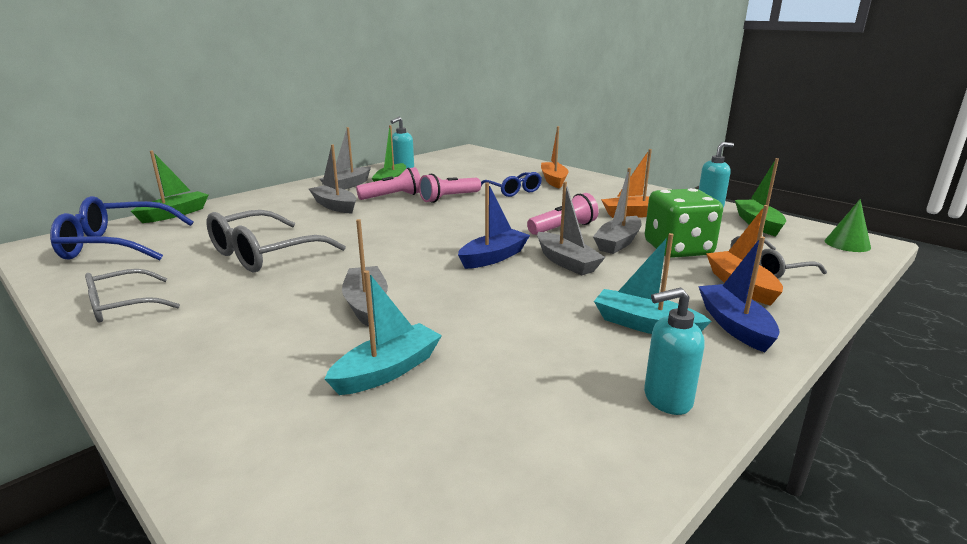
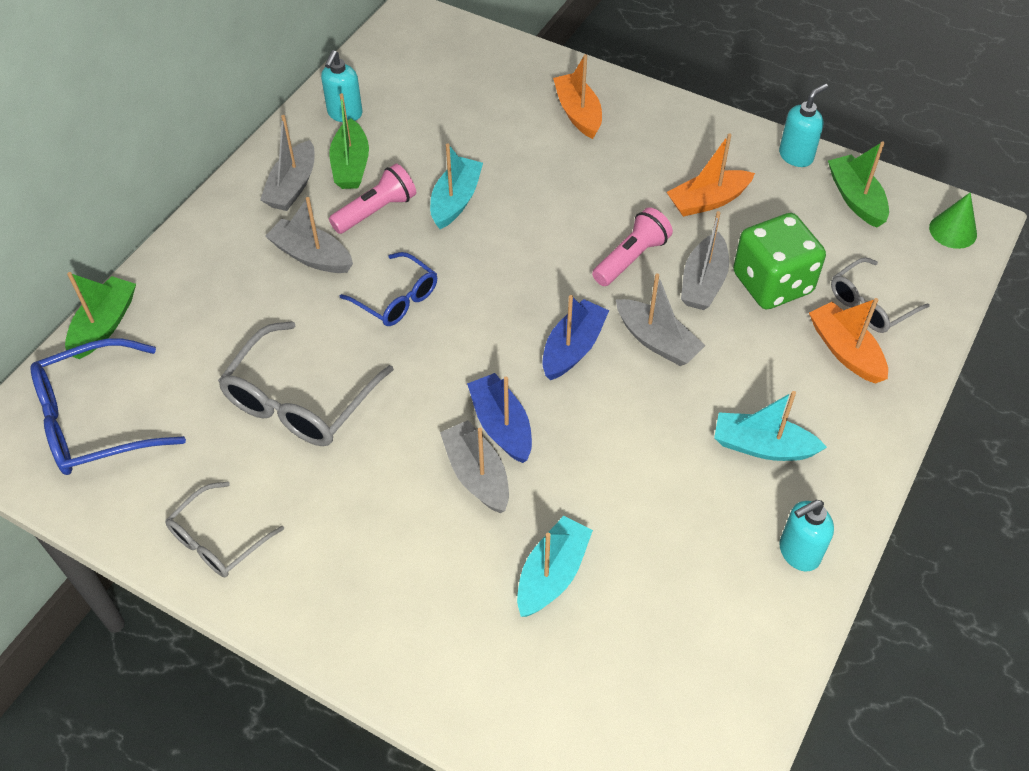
camera: 15 degrees left, 30 degrees up
pink flashlight [419,174,481,203] -> turquoise boat [430,143,483,229]
blue glasses [481,172,542,197] -> blue glasses moved to [340,252,437,326]
blue boat [698,236,780,352] -> blue boat moved to [467,373,532,463]

